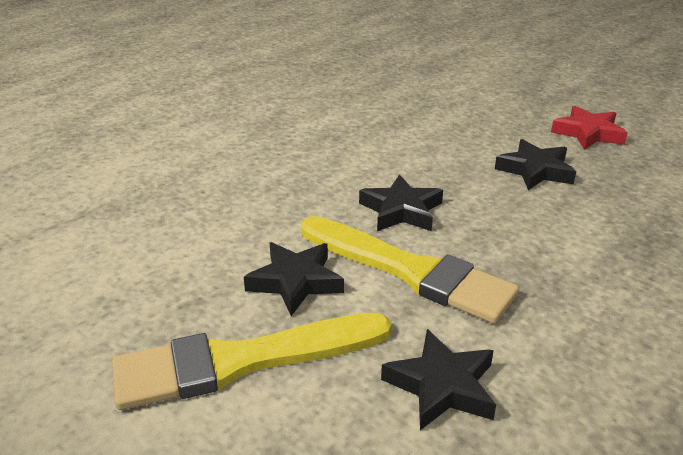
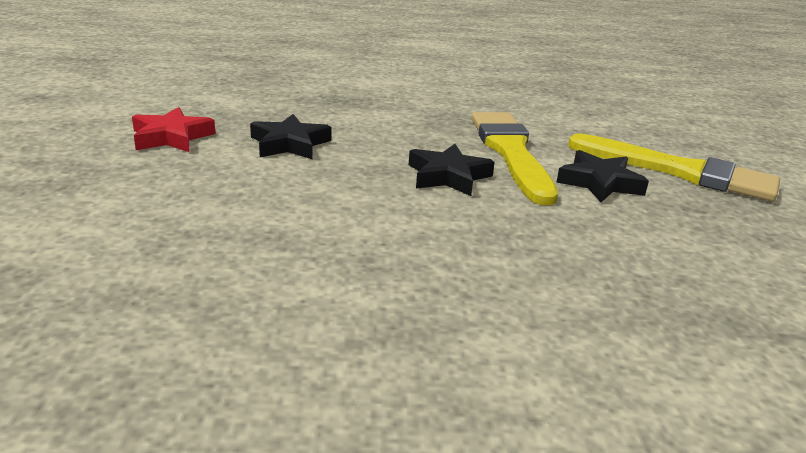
camera: 135 degrees left, 5 degrees down
black star [381,329,496,430] -> none

